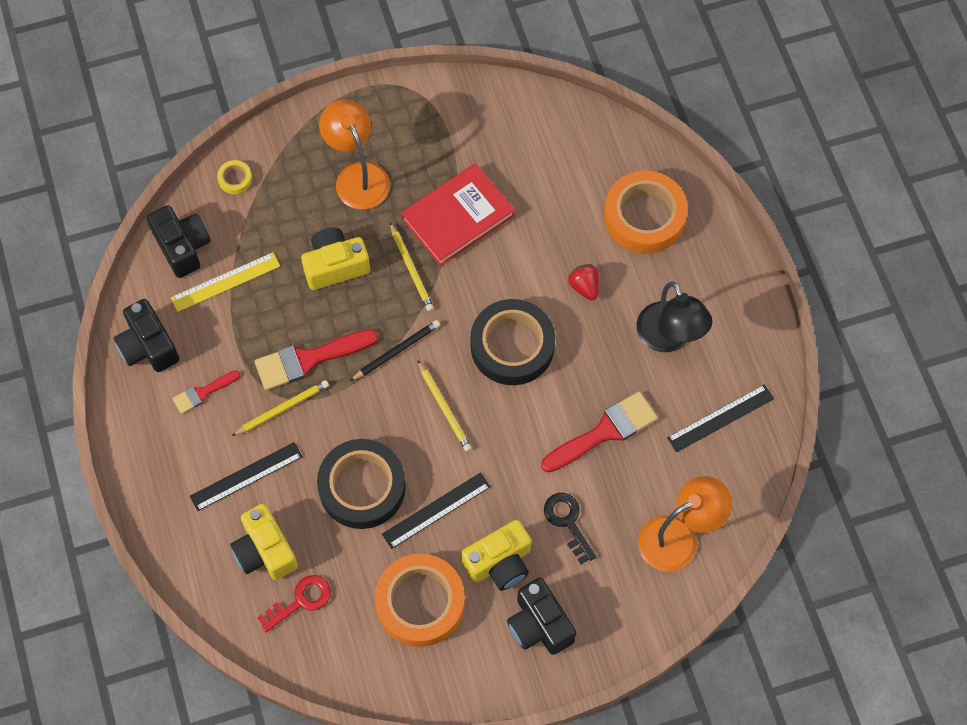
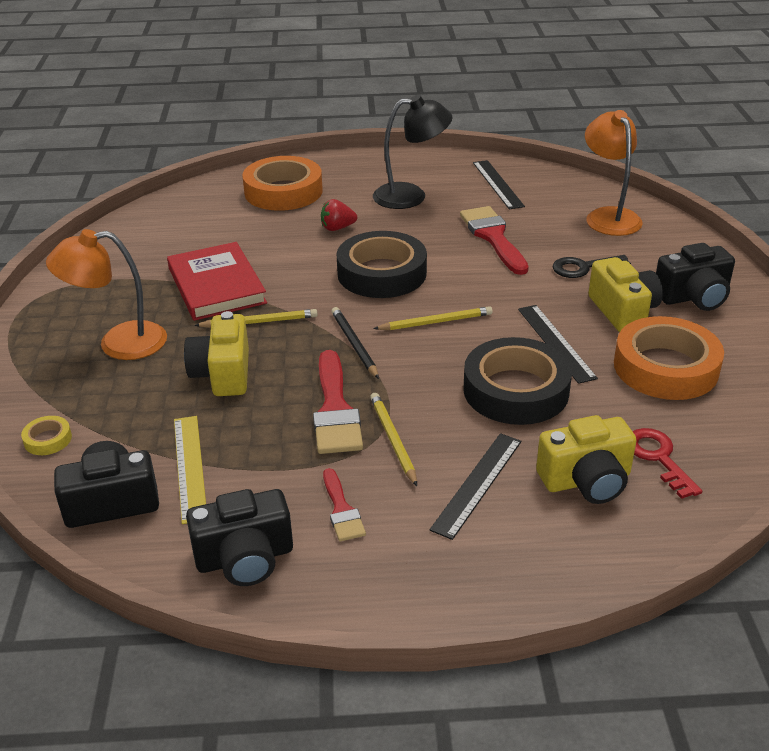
camera: 75 degrees left, 30 degrees down
black ruler [190,442,303,511] -> black ruler turned 45 degrees clockwise [430,433,522,540]

